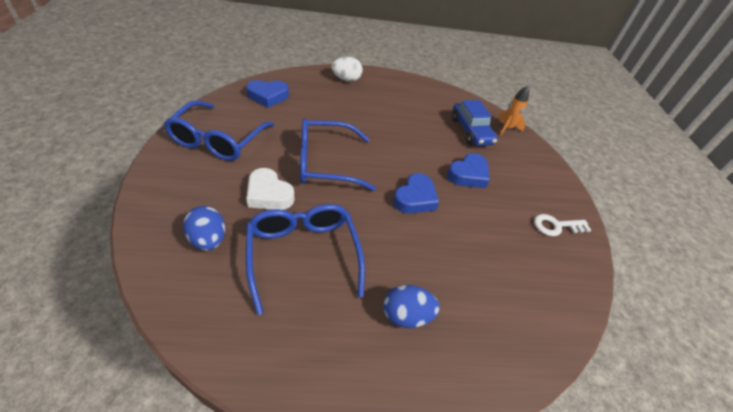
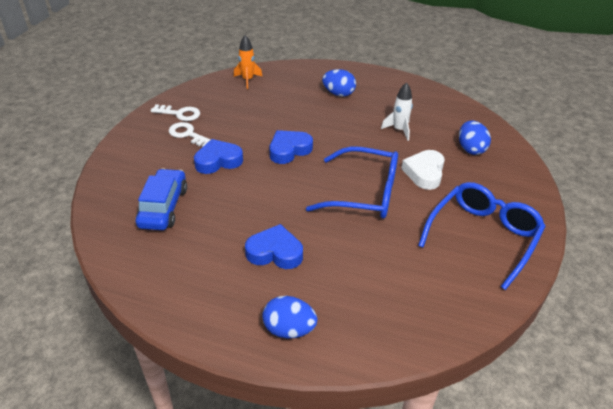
camera: 155 degrees left, 5 degrees down
blue heart [246,80,289,108] -> blue heart moved to [245,224,303,269]
white heart [246,168,294,210] -> white heart turned 135 degrees counterclockwise [401,150,445,190]
blue glasses [246,204,365,315] -> white rocket [381,82,413,141]
white egg [331,57,363,82] -> blue egg [262,296,317,338]
orange rocket [498,86,529,135] -> orange rocket moved to [234,35,263,89]
none -> white key [169,122,211,147]

